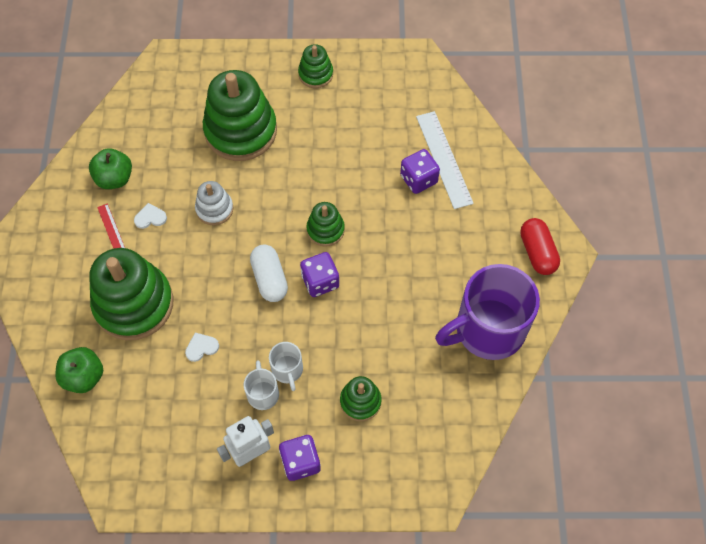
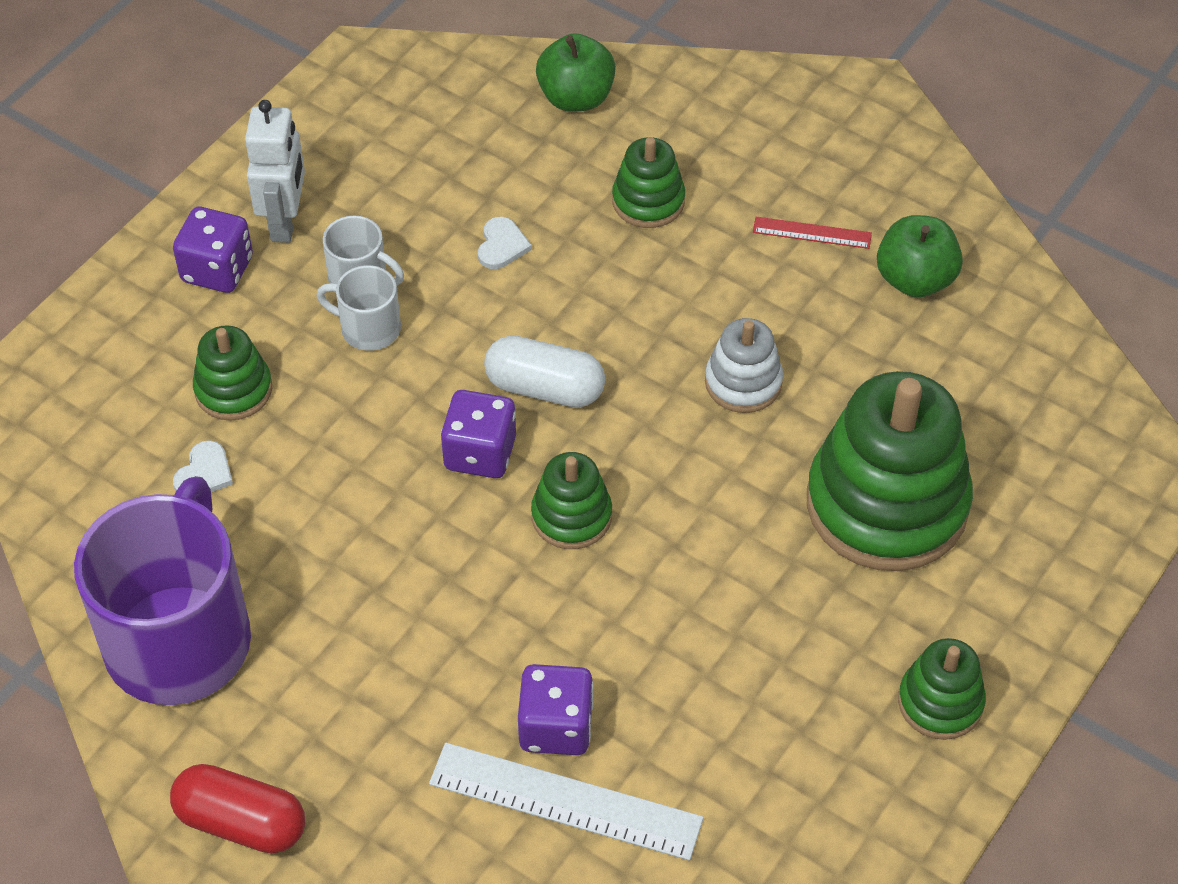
camera: 125 degrees right, 10 degrees down
green stacking toy [89,248,174,340] -> green stacking toy [612,137,685,228], size x0.50
white heart [134,203,167,229] -> white heart moved to [173,440,233,492]

